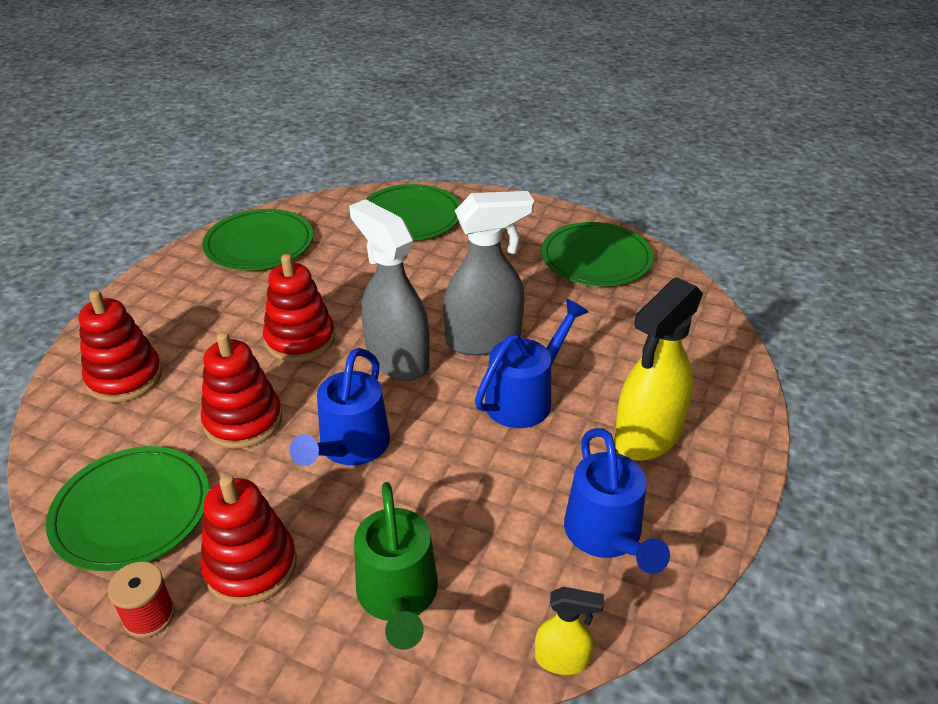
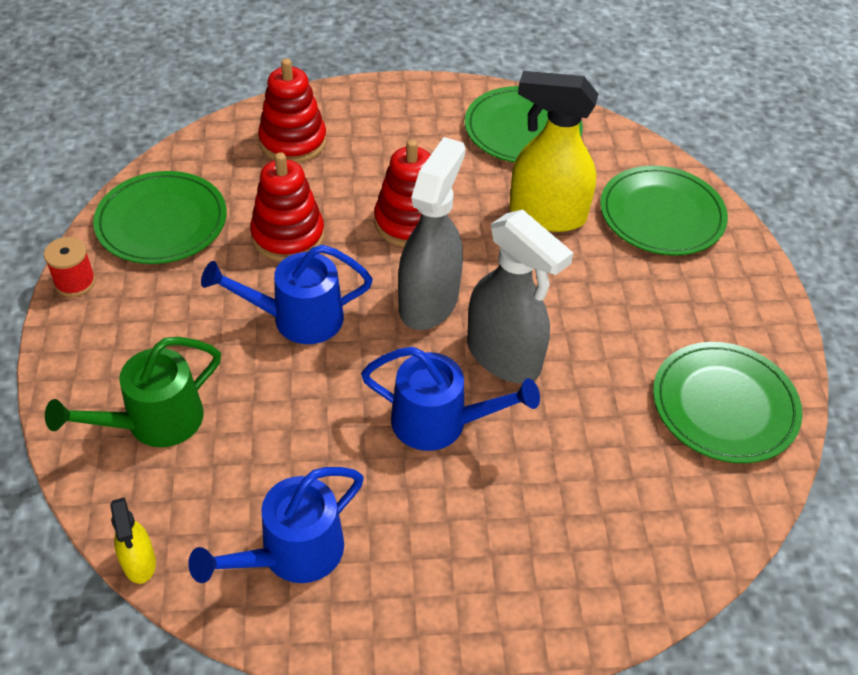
camera: 60 degrees right, 10 degrees up
red stacking toy [200,475,297,605] -> none
yellow spray bottle [614,277,703,461] -> yellow spray bottle moved to [510,71,598,232]

